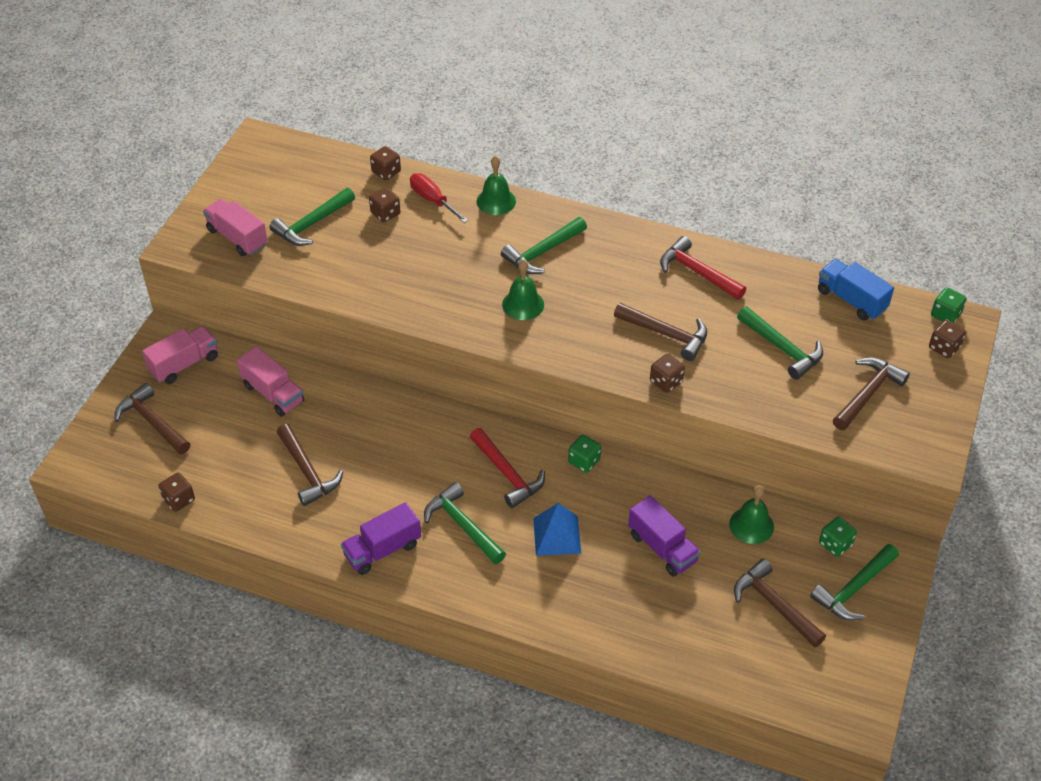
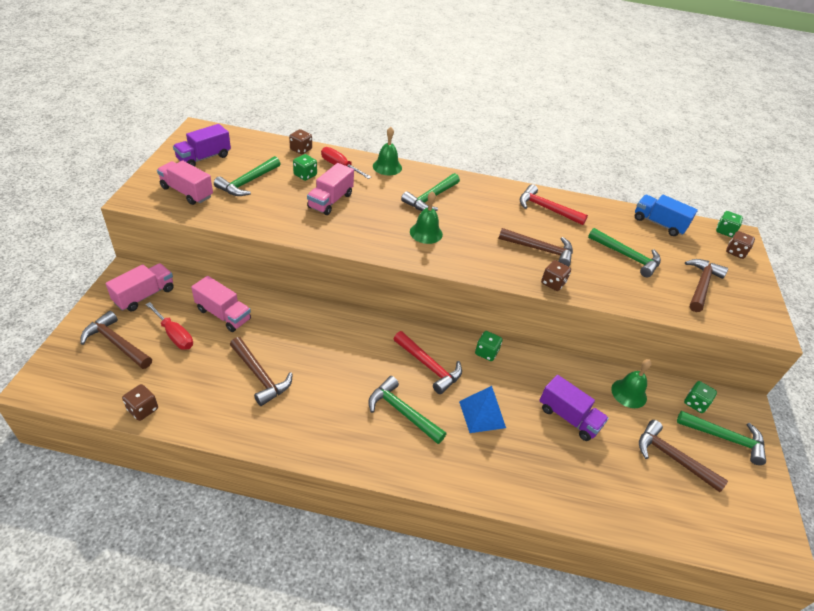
camera: 15 degrees left, 5 degrees down
purple truck [341,502,421,575] -> purple truck moved to [173,124,231,167]
brown dice [369,187,400,223] -> green dice [293,154,317,181]
green hammer [810,544,899,621] -> green hammer turned 105 degrees counterclockwise [677,411,766,465]
none -> red screwdriver [146,302,193,350]
none -> pink truck [307,163,354,215]

